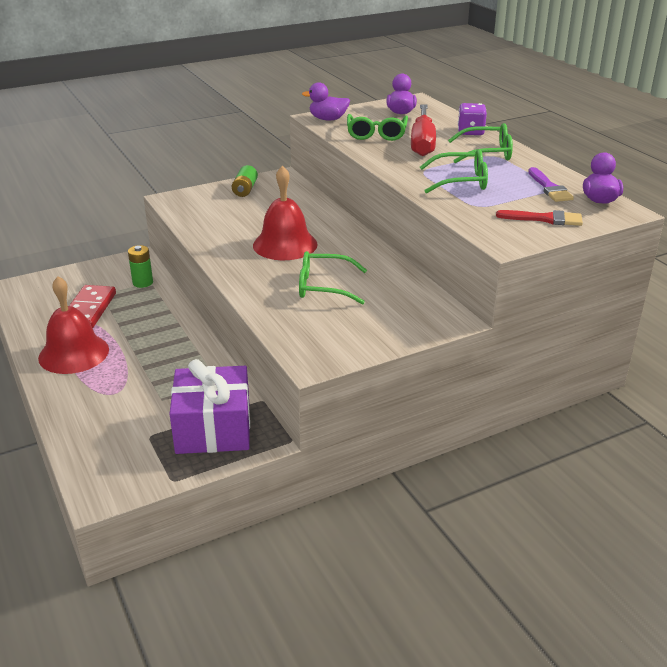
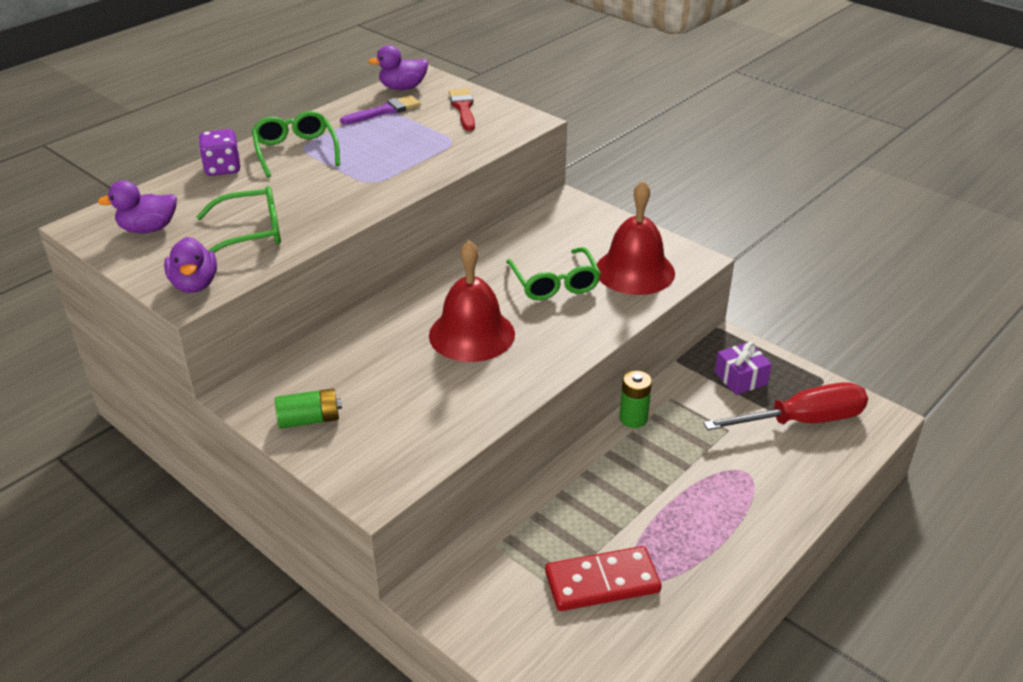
camera: 110 degrees left, 5 degrees up
red bell [38,276,109,374] -> red bell moved to [597,181,675,295]
green battery [128,245,153,288] -> green battery moved to [619,371,652,428]
purple gift [169,359,250,454] -> purple gift [715,342,772,395], size x0.52
red screwdriver [411,104,436,156] -> red screwdriver moved to [703,382,868,430]
green glasses [420,149,488,194] -> none

